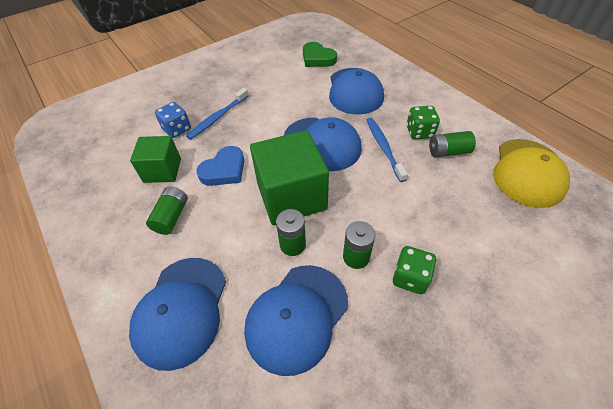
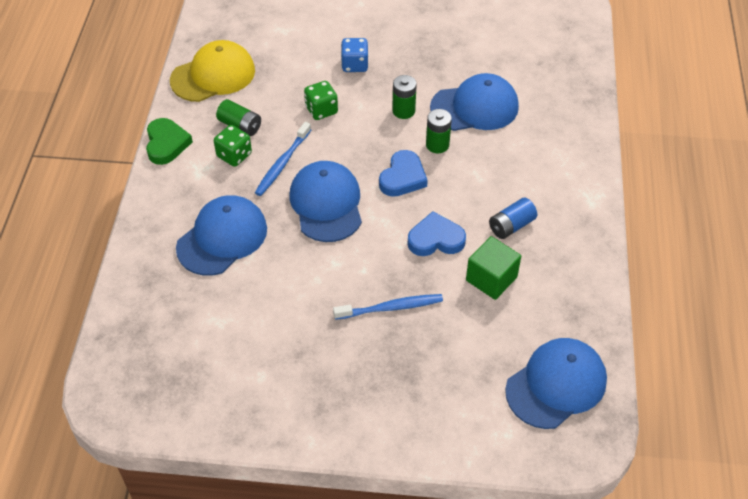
camera: 140 degrees left, 0 degrees up
blue cap [129,258,226,371] -> blue cap moved to [505,338,607,429]
green battery [146,187,188,235] -> blue battery [489,198,537,239]
blue dice [155,102,191,138] -> blue dice moved to [341,38,369,72]
green cube [250,130,329,225] -> blue heart [379,150,428,197]
green heart [303,42,337,67] -> green heart moved to [146,118,193,165]
green dice [393,246,436,294] -> green dice moved to [304,81,338,120]

